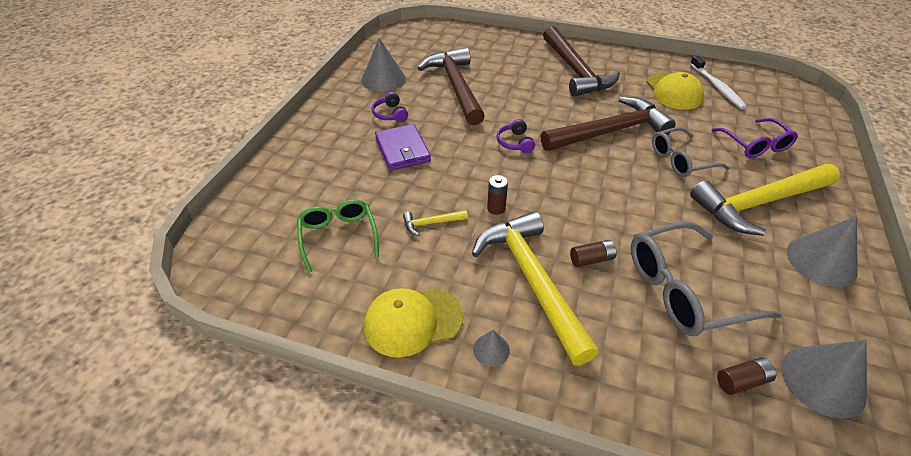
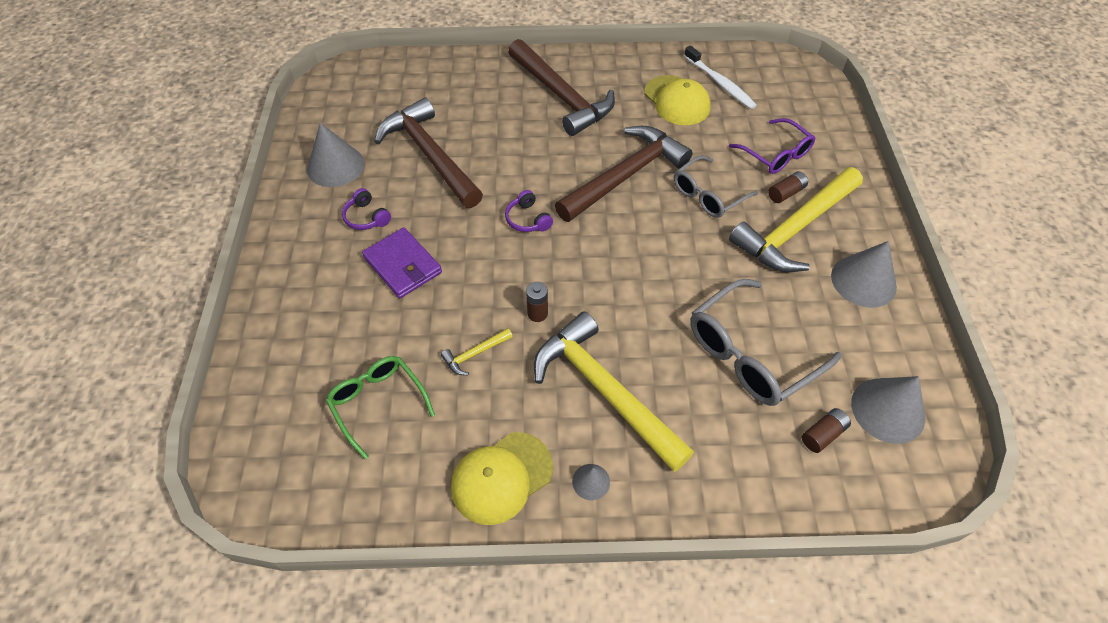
camera: 20 degrees left, 10 degrees up
brown battery [570,240,616,267] -> brown battery moved to [768,171,808,203]

